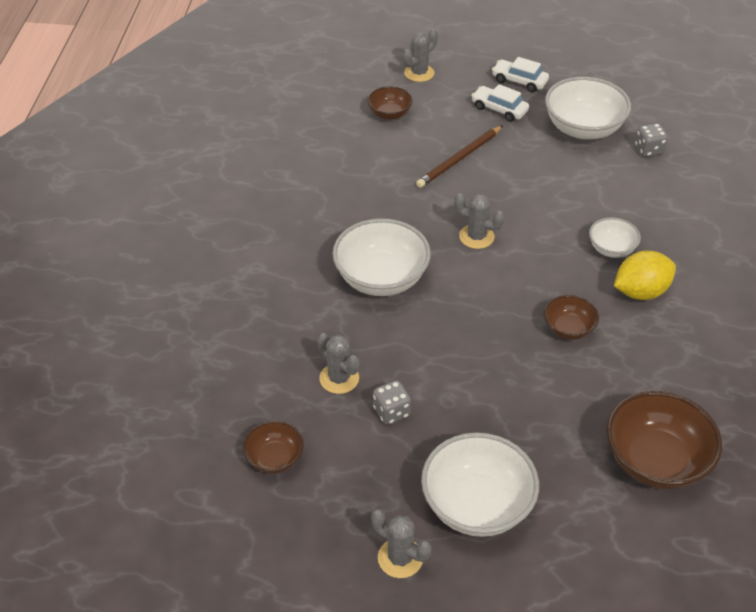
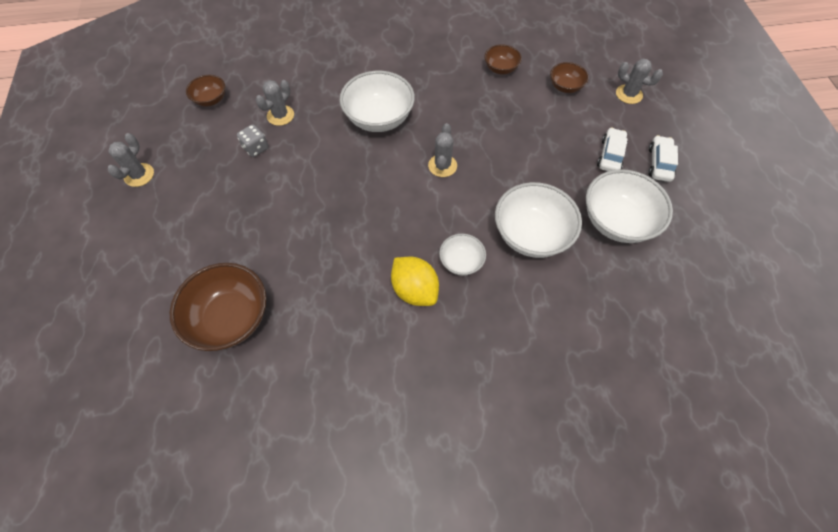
camera: 75 degrees right, 15 degrees up
brown pencil [416,125,503,188] -> none
white bowl [421,432,539,537] -> white bowl moved to [495,182,582,258]
brown bowl [544,295,599,340] -> brown bowl moved to [484,44,522,75]
grey dice [635,123,668,157] -> none

